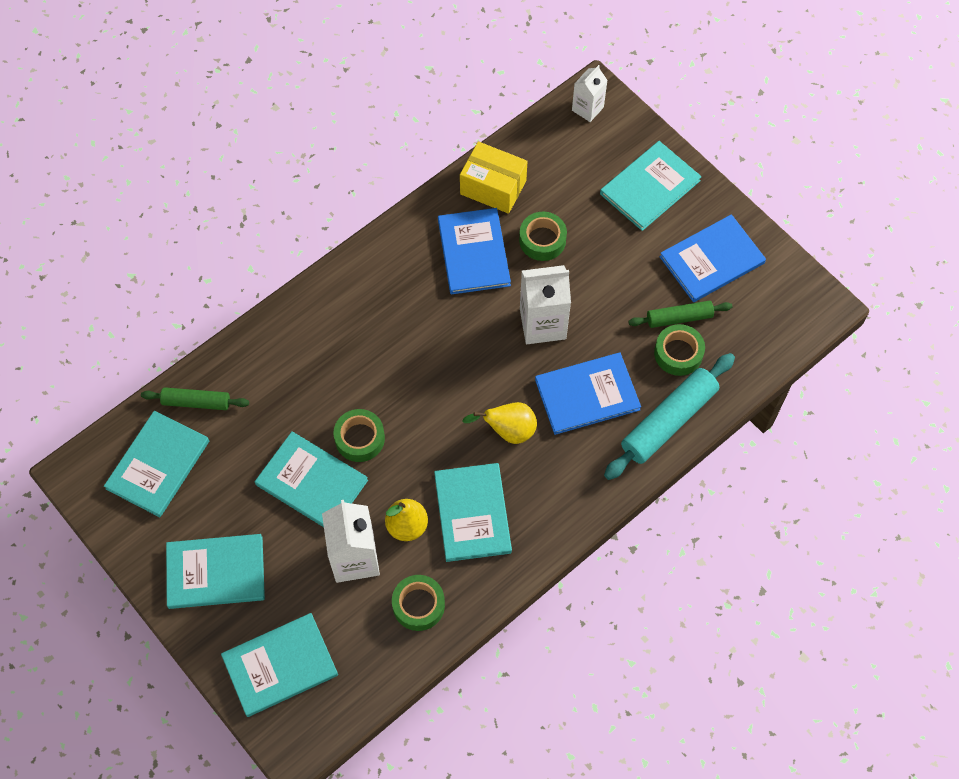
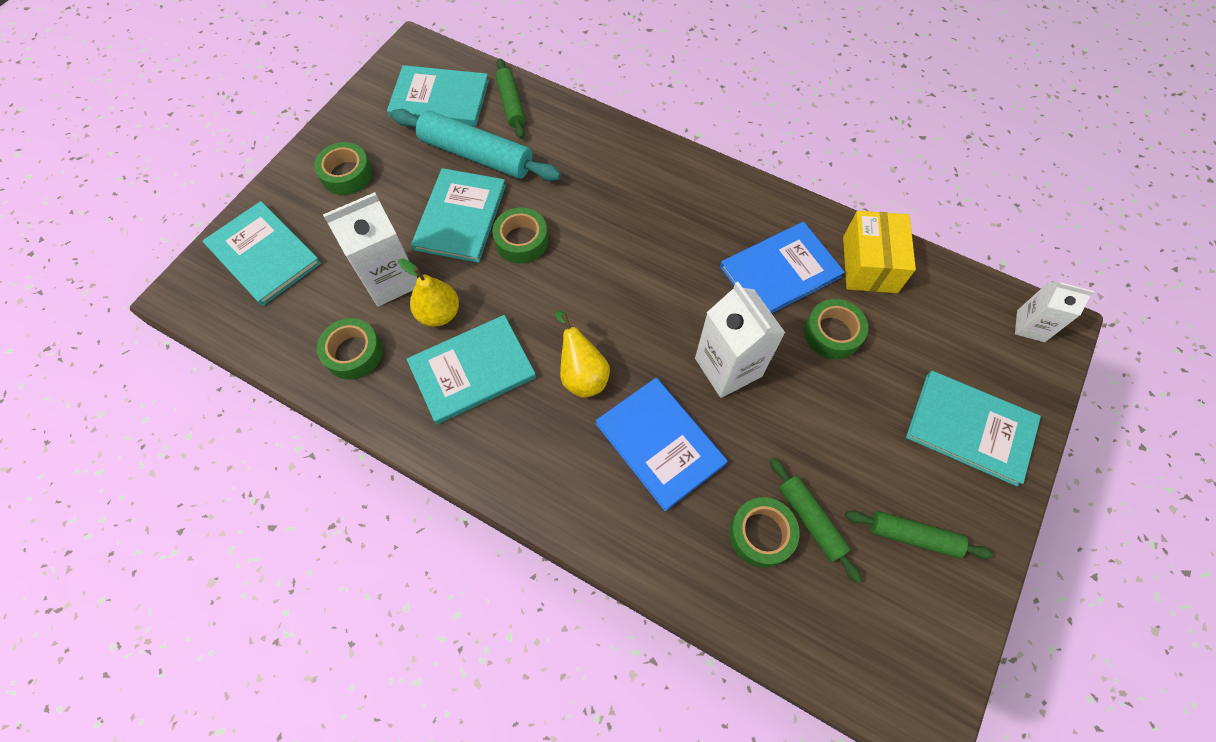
camera: 70 degrees right, 0 degrees up
turquoise book [166,534,265,609] -> green tape [314,142,372,195]
turquoise rolling pin [604,353,735,480] -> turquoise rolling pin moved to [391,109,561,181]
blue book [660,214,766,302] -> green rolling pin [845,510,993,559]

